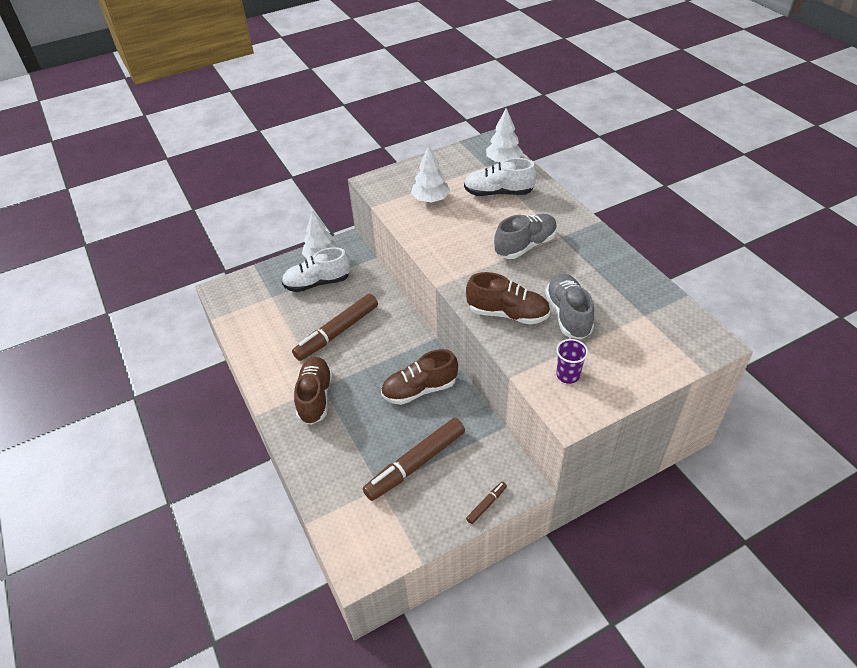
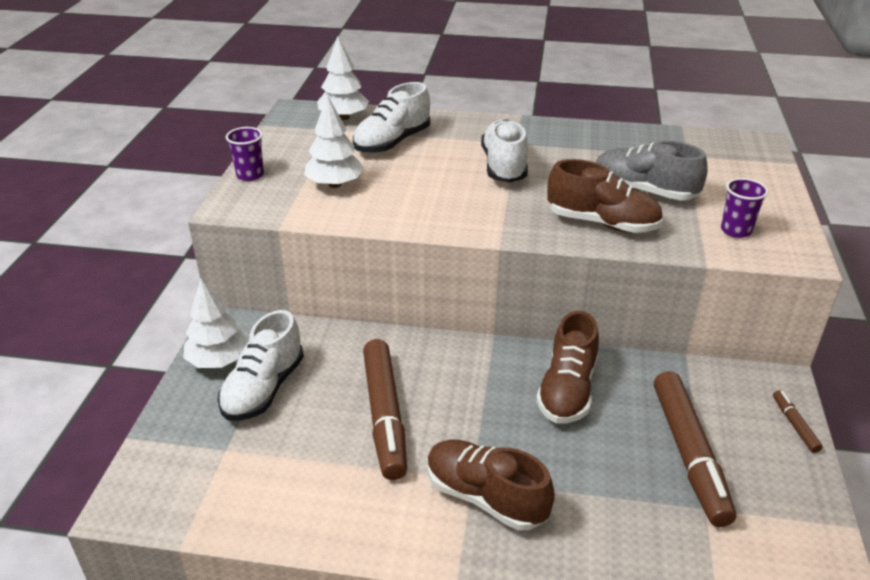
camera: 55 degrees left, 10 degrees down
brown shoe [466,272,550,325] -> brown shoe turned 60 degrees clockwise [547,159,663,233]
grey shoe [494,214,557,259] -> white shoe [481,119,528,183]
none -> purple cup [226,127,264,181]

